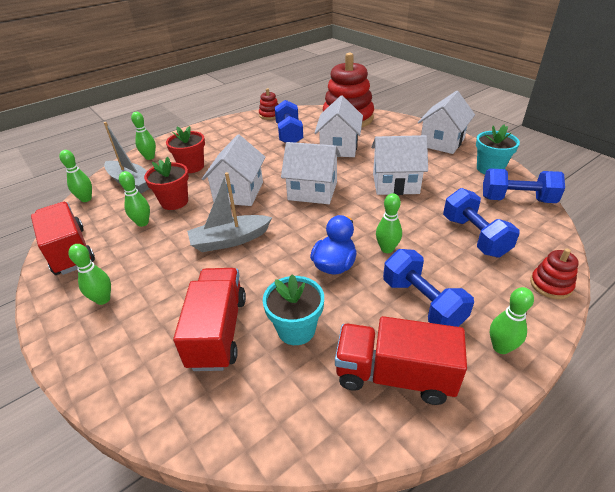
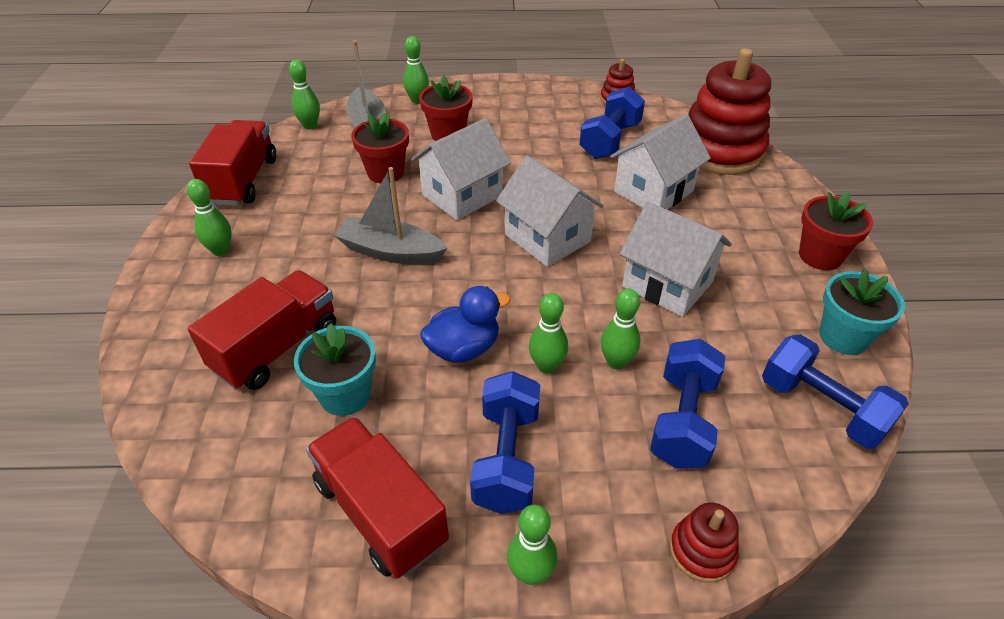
camera: 35 degrees right, 5 degrees up
green bowling pin [119,171,150,227] -> green bowling pin moved to [601,289,640,369]
white house [418,91,475,154] -> red flower pot [799,191,873,270]

